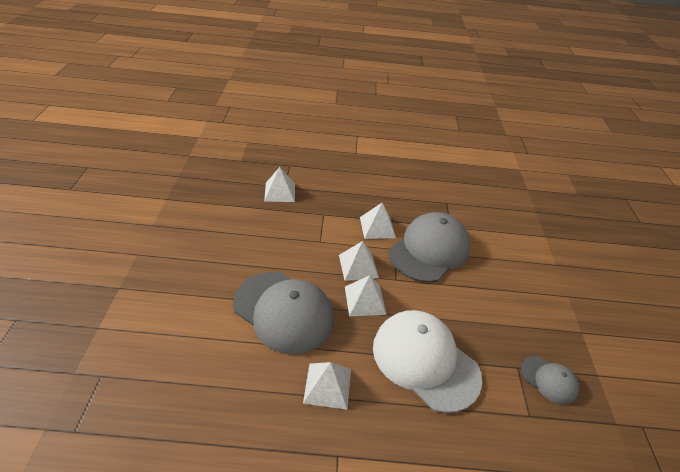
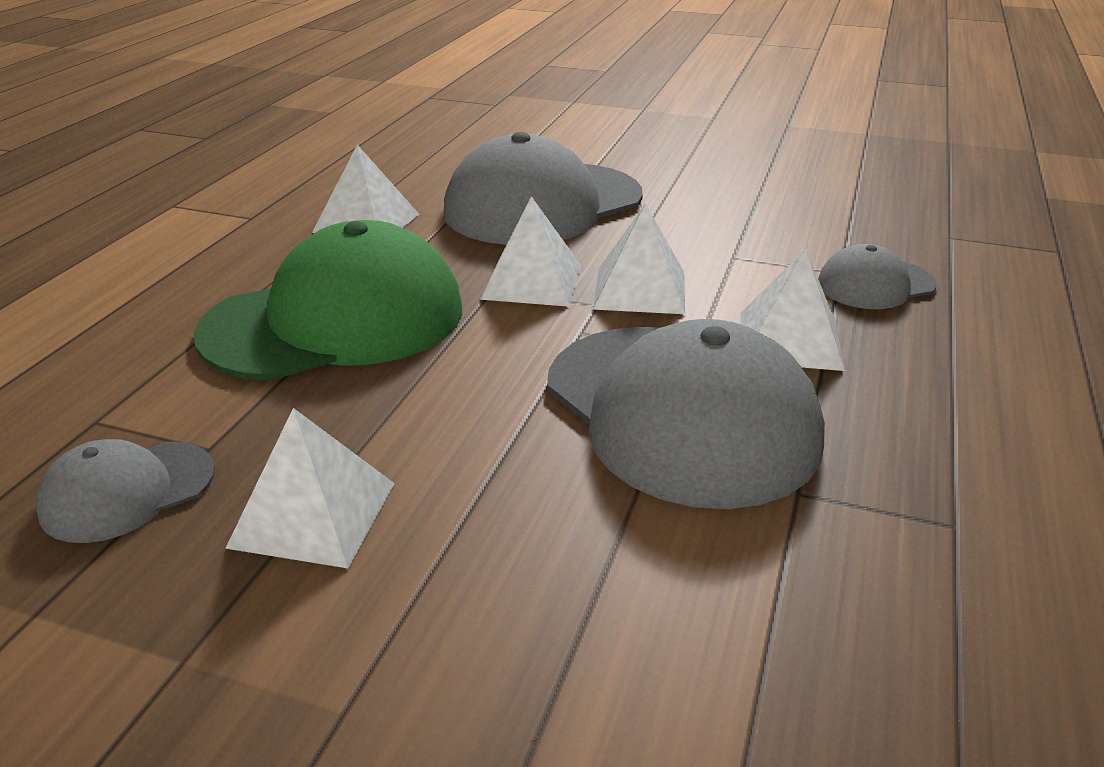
camera: 110 degrees right, 10 degrees down
white pyramid [264,167,295,202] -> white pyramid moved to [225,408,395,568]
white cap [373,310,482,413] -> green cap [194,220,462,381]
none -> grey cap [818,244,937,309]

